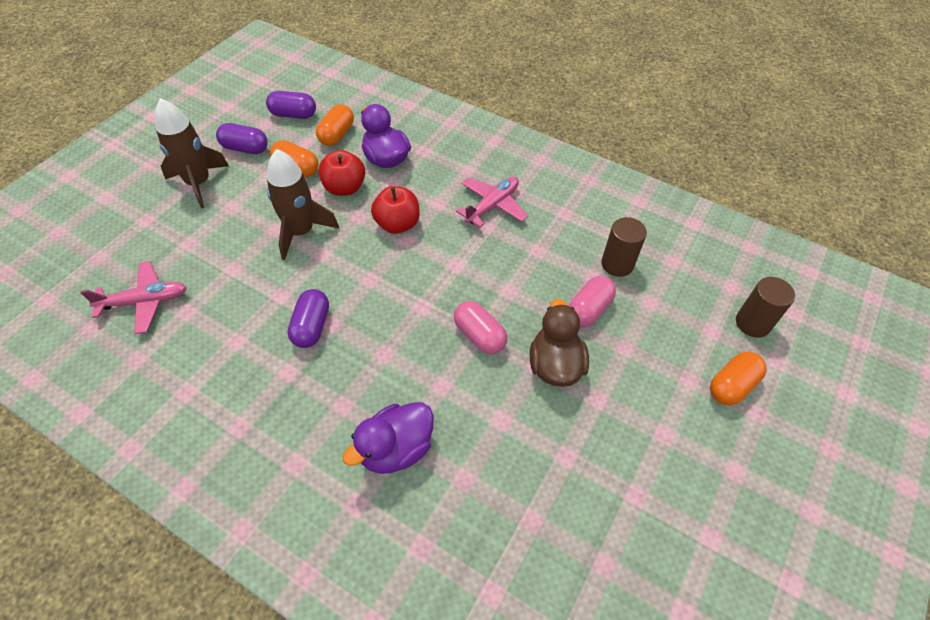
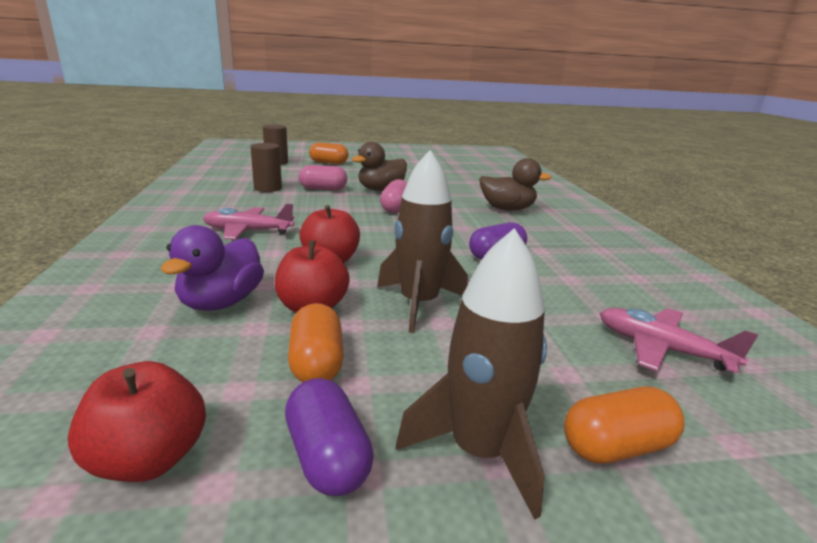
camera: 130 degrees left, 30 degrees down
purple capsule [266,91,316,119] -> red apple [68,361,206,482]
orange capsule [316,104,354,146] -> orange capsule moved to [564,386,685,464]
purple duck [342,402,434,474] -> brown duck [479,158,552,211]

